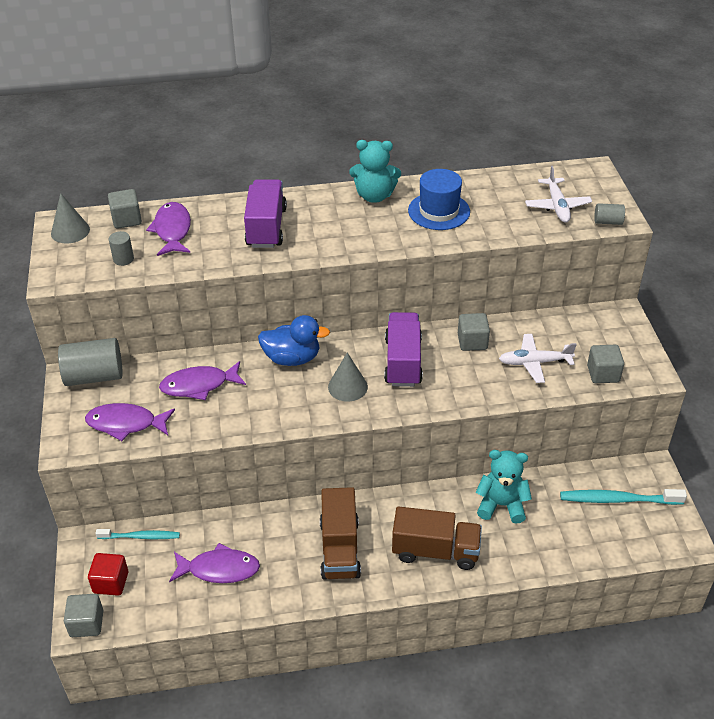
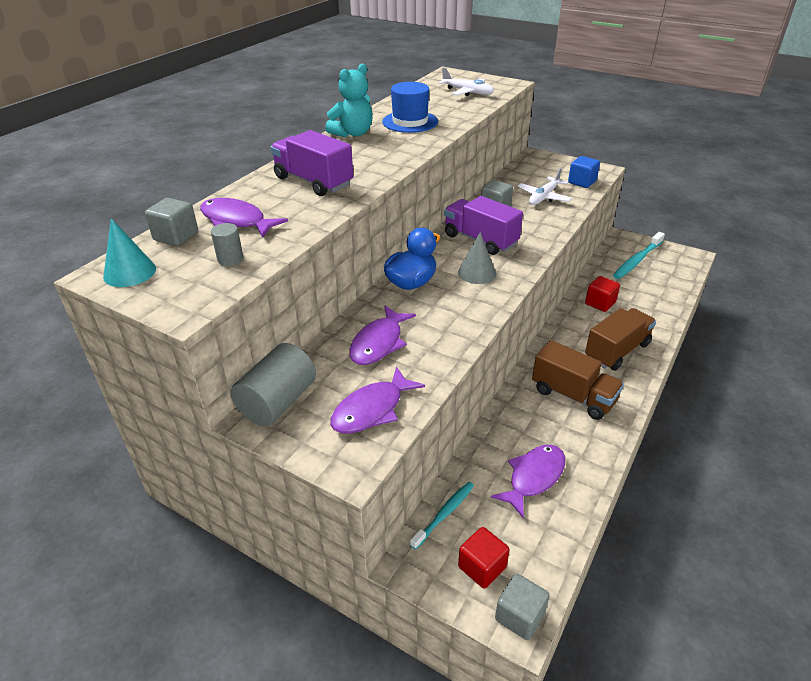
camera: 50 degrees left, 5 degrees down
grey cone [51,193,90,244] -> turquoise cone [103,218,156,287]
turquoise teddy bear [476,450,532,524] -> red cube [585,276,620,312]
grey cube [587,345,624,383] -> blue cube [568,156,600,188]
grey cylinder [594,203,625,225] -> none

